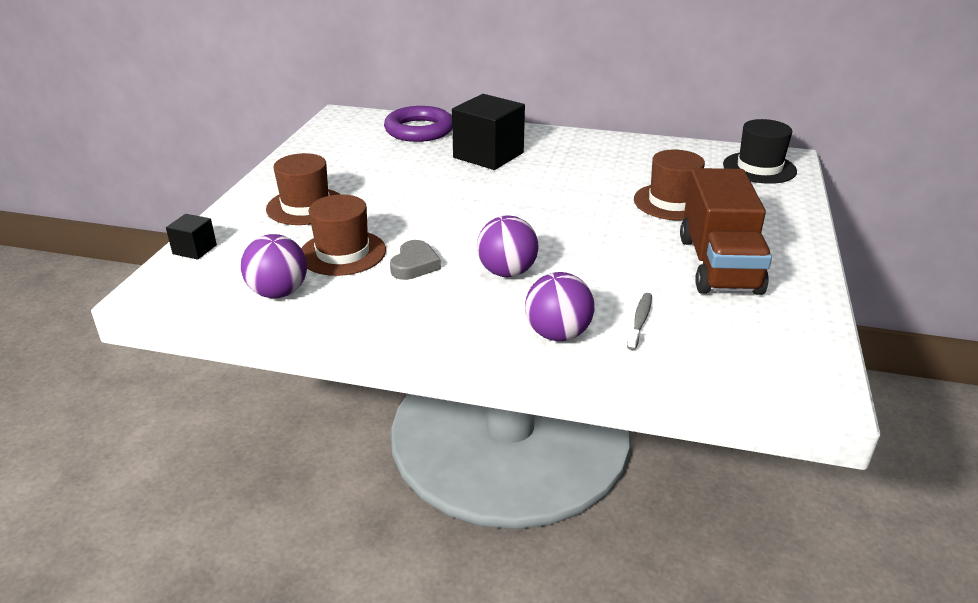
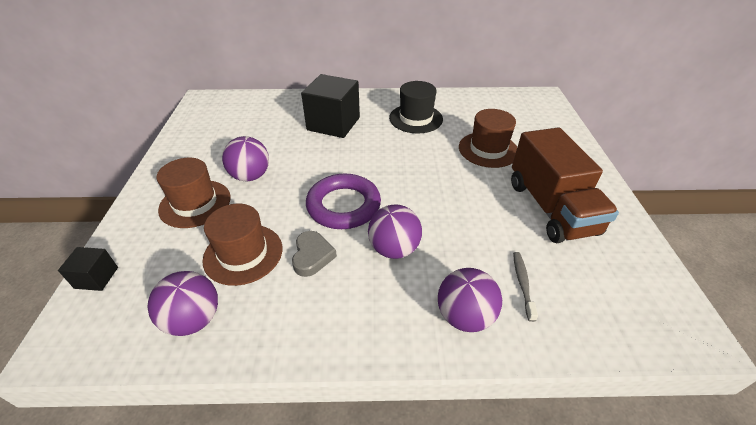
camera: 15 degrees left, 10 degrees up
purple ring [384,106,452,142] -> purple ring moved to [306,173,381,229]
black hat [723,119,797,184] -> black hat moved to [389,81,443,134]
none -> purple ball [222,136,269,181]

